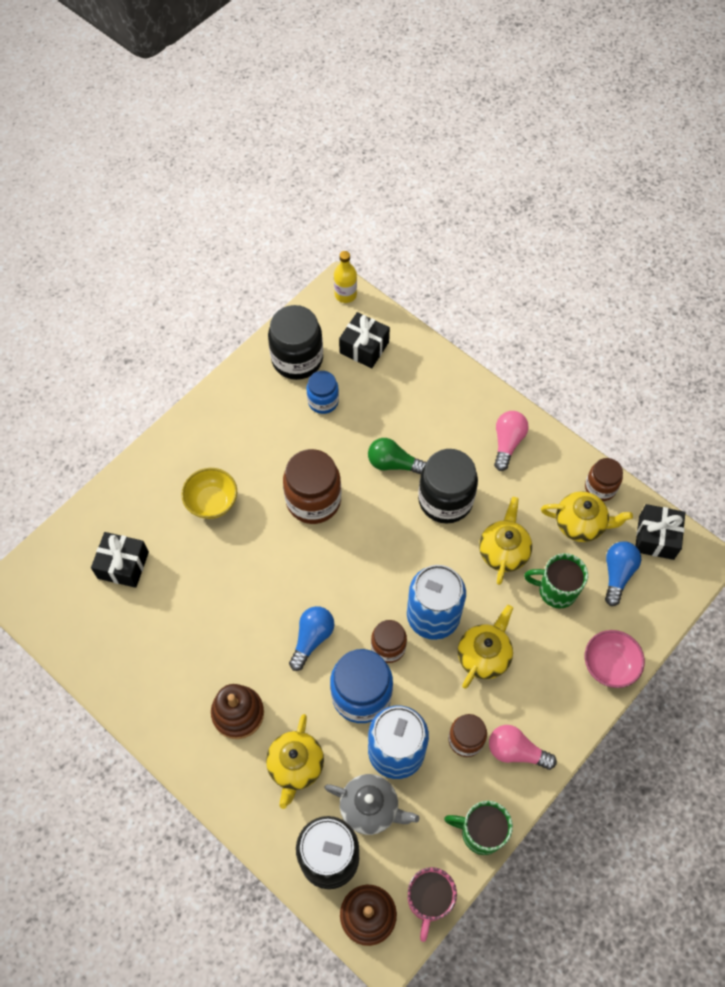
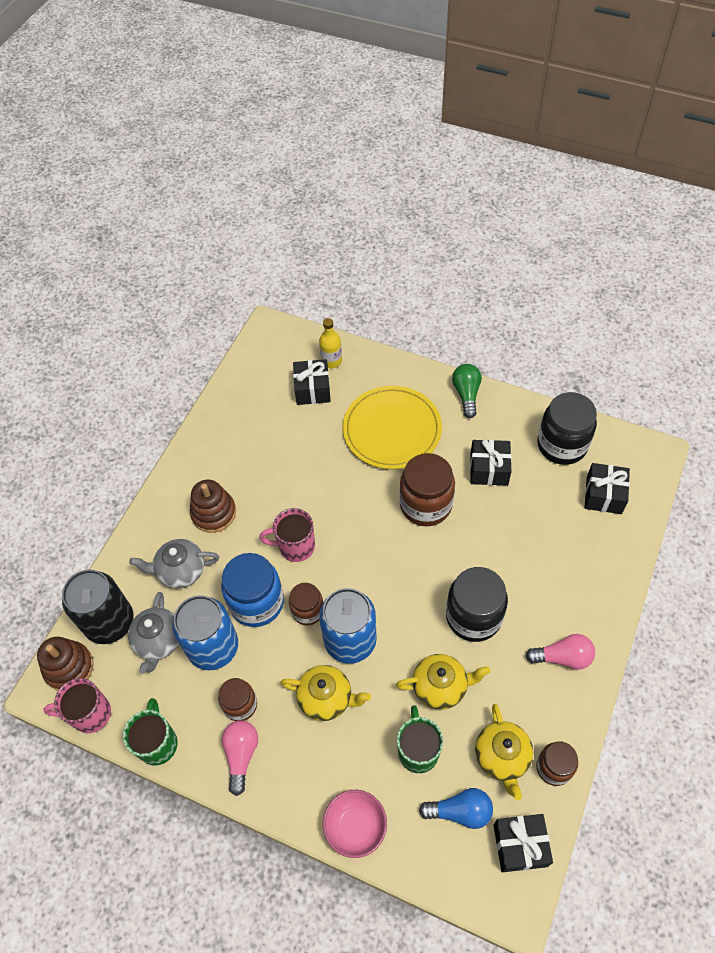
camera: 75 degrees right, 5 degrees down
yellow bowl [181,468,237,519] -> yellow plate [343,386,442,469]
yellow teapot [266,714,324,809] -> grey teapot [129,539,219,588]
blue light bulb [289,606,334,671] -> pink mug [259,508,315,562]
blue jar [307,371,339,414] -> none
yellow bottle [334,251,357,303] -> yellow bottle moved to [319,318,342,368]
green light bulb [368,438,427,475] -> green light bulb moved to [452,364,482,418]
none -> black gift [470,439,511,486]

